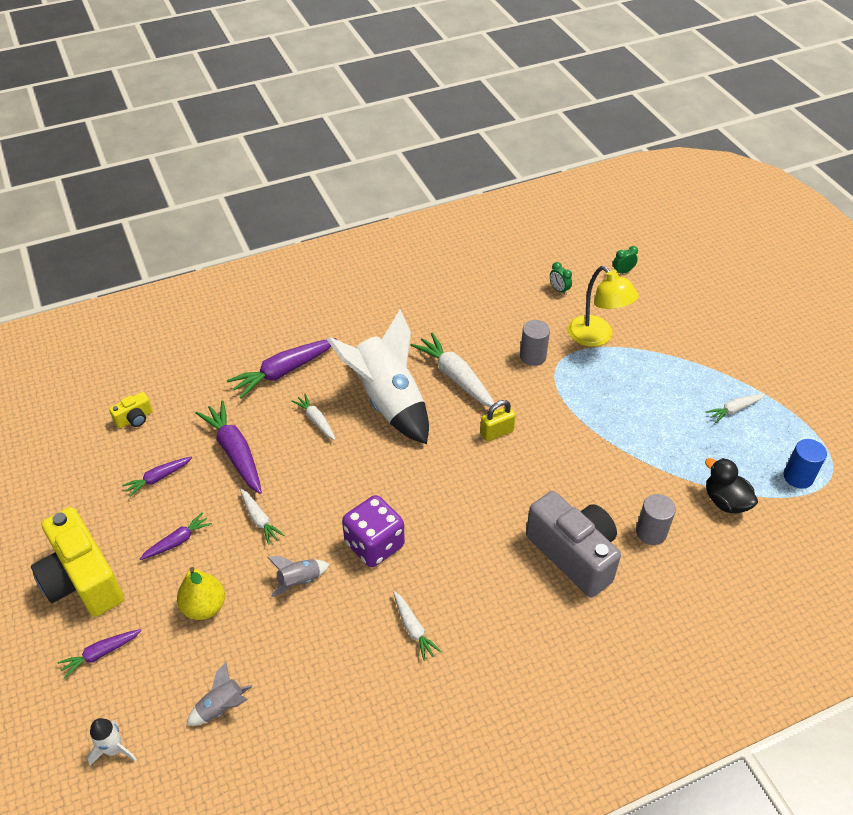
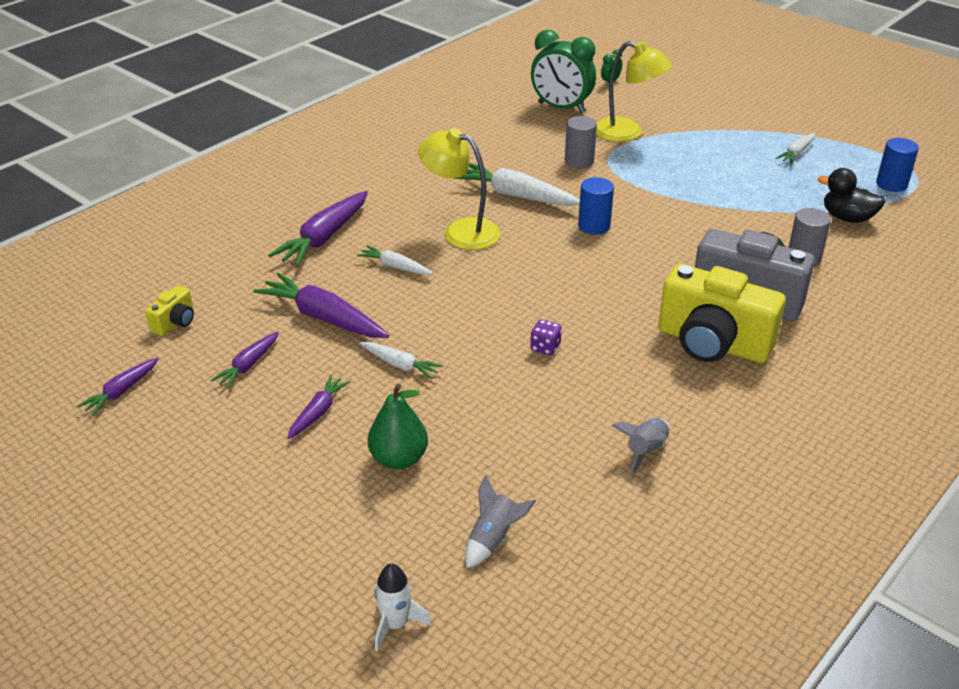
camera: 25 degrees left, 10 degrees down
yellow camera [31,507,124,617] -> yellow camera moved to [658,264,786,363]
purple carrot [58,629,142,678] -> purple carrot moved to [77,357,159,416]
yellow pear [177,567,225,620] -> green pear [368,384,428,469]
grey rocket [267,556,330,597] -> grey rocket moved to [612,418,670,476]
white rocket [327,310,429,444] -> yellow lamp [418,128,500,250]
purple dice [342,495,405,567] -> purple dice [530,319,562,355], size x0.45
white carrot [393,591,441,661] -> none
yellow padlock [480,400,516,442] -> blue cylinder [578,177,614,235]
green clock [550,262,572,295] -> green clock [531,30,596,113], size x2.33

